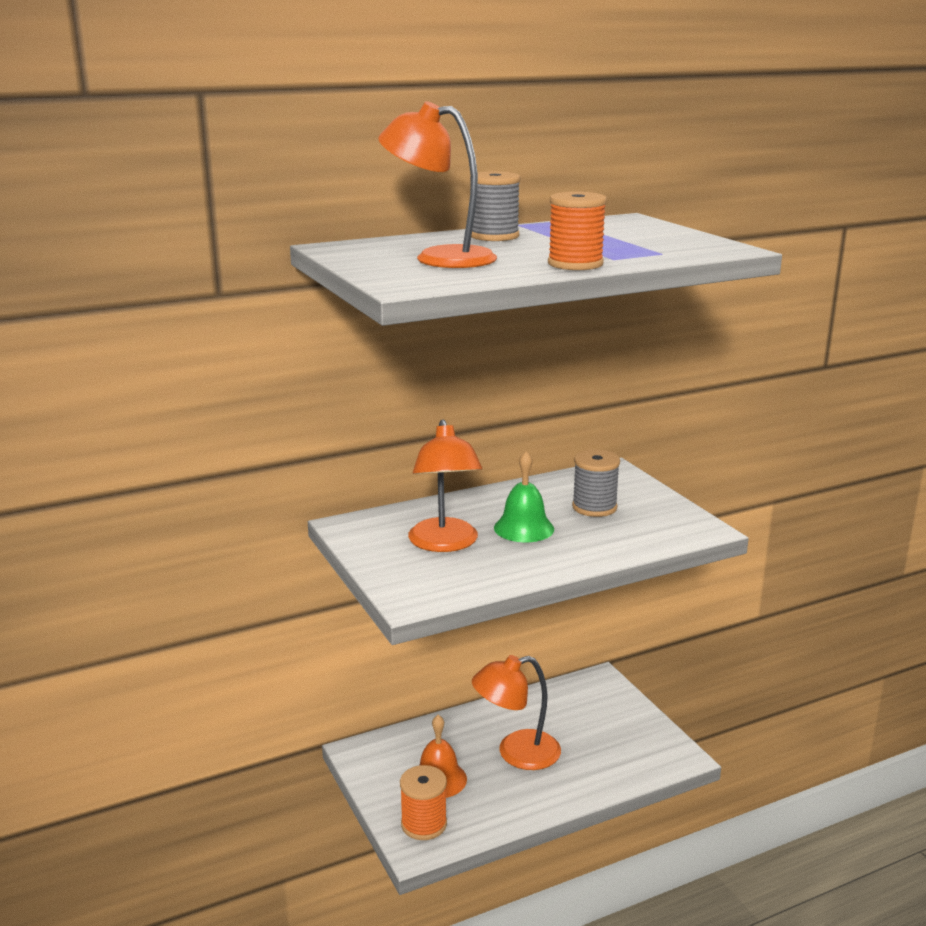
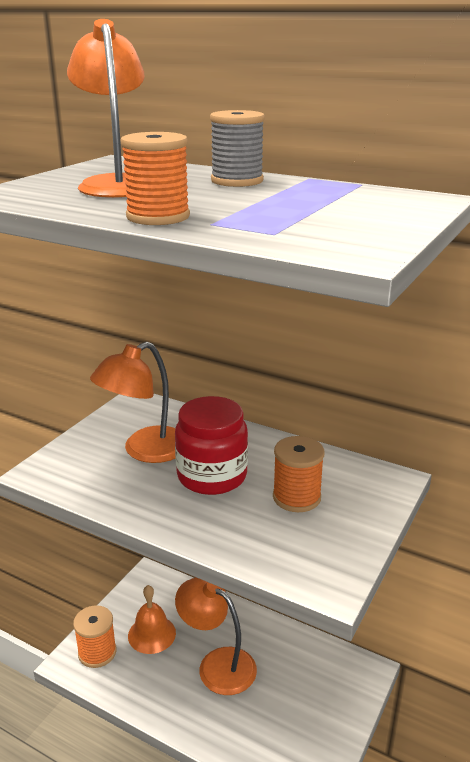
camera: 55 degrees right, 5 degrees up
green bell [494,451,554,542] -> red jar [175,396,248,495]
grey spool [572,450,620,517] -> orange spool [273,436,325,512]

